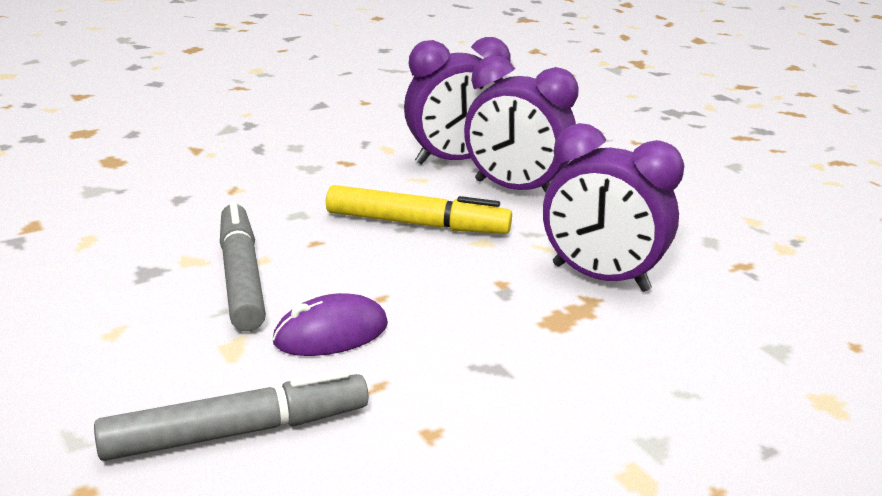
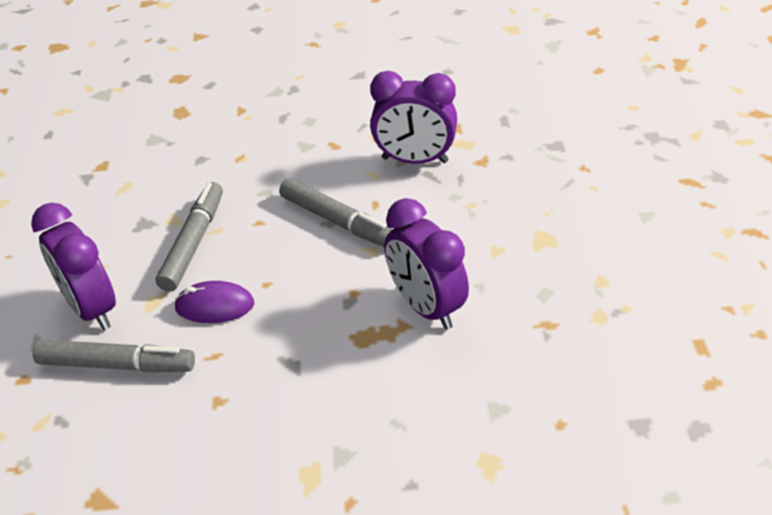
camera: 30 degrees right, 15 degrees up
yellow marker [326,185,512,234] -> grey marker [279,178,392,247]
purple clock [464,56,579,193] -> purple clock moved to [31,203,116,330]

